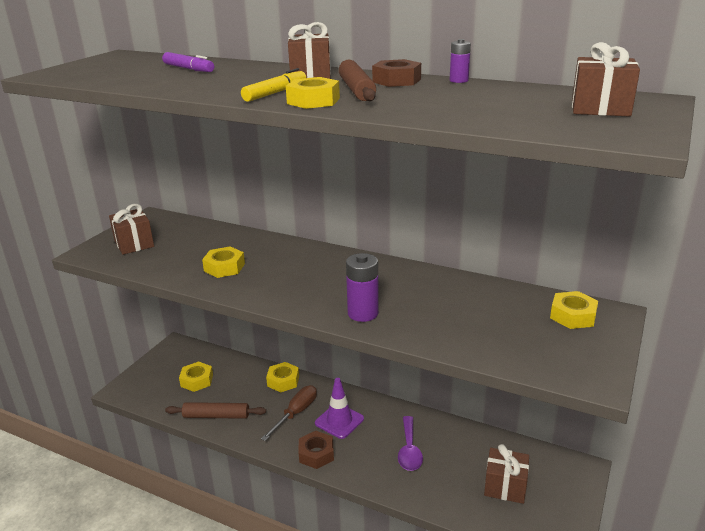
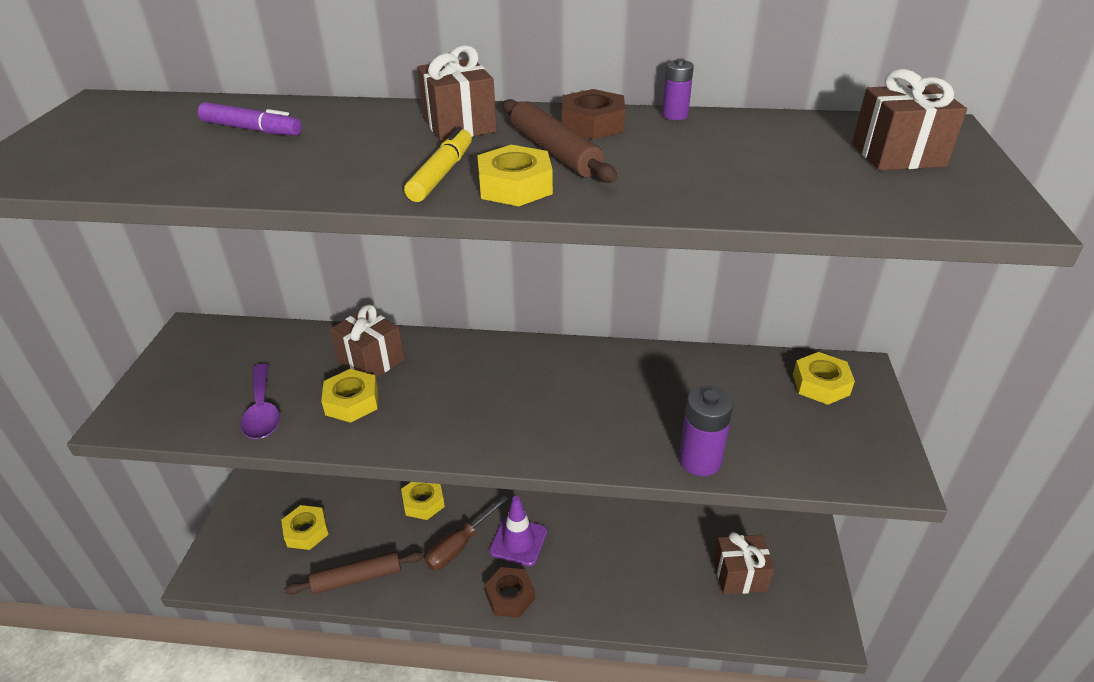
camera: 20 degrees left, 10 degrees up
brown gift [109,204,154,255] -> brown gift moved to [330,304,404,378]
brown screwdriver [261,385,317,441] -> brown screwdriver turned 150 degrees counterclockwise [425,496,509,570]
purple battery [346,253,379,322] -> purple battery moved to [679,386,734,476]
purple spoon [398,416,423,471] -> purple spoon moved to [240,363,280,439]

